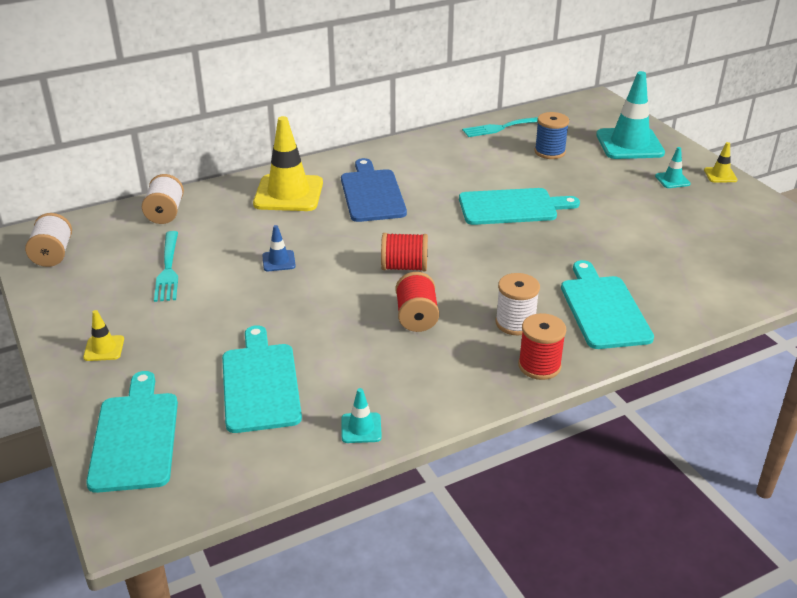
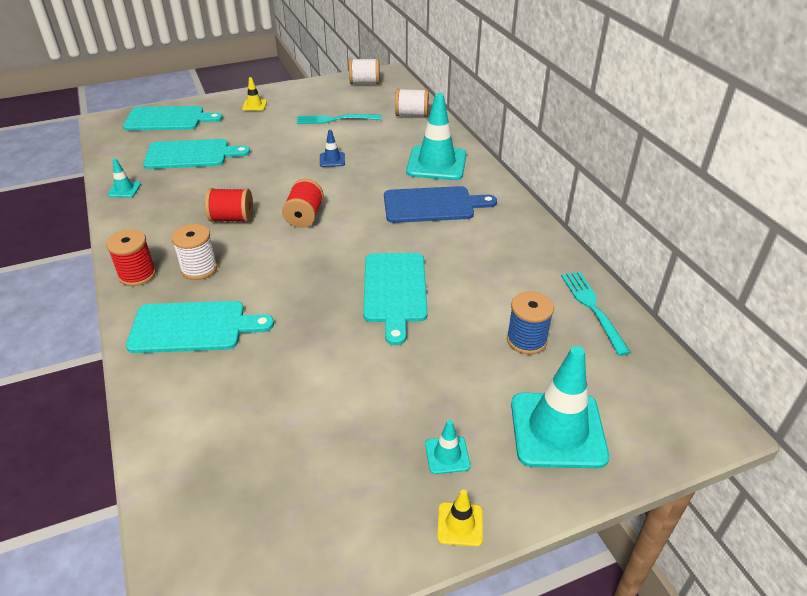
camera: 95 degrees right, 5 degrees up
yellow traffic cone [253,116,323,211] -> turquoise traffic cone [406,93,466,180]

